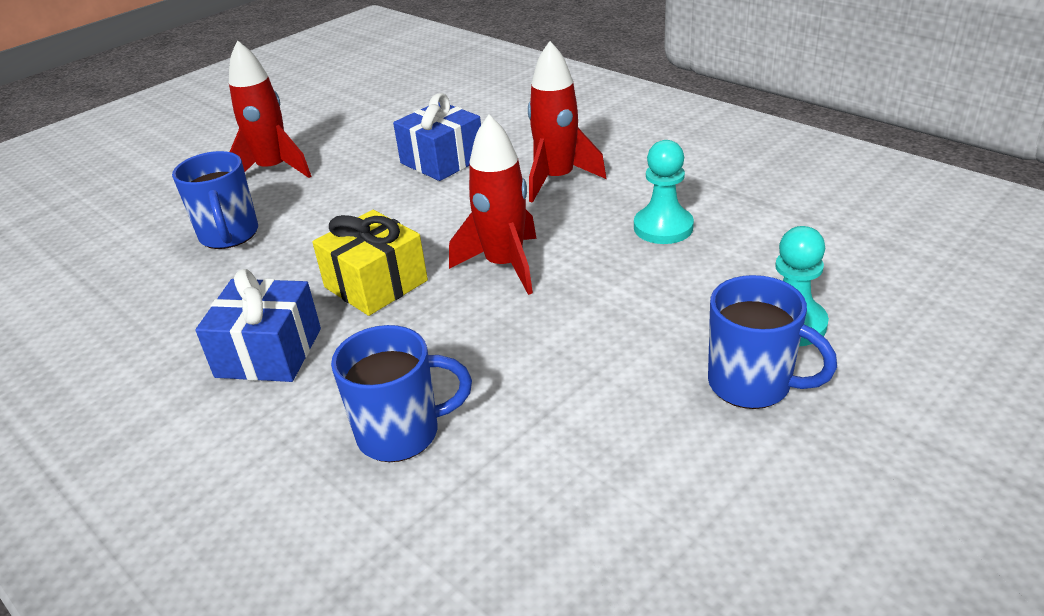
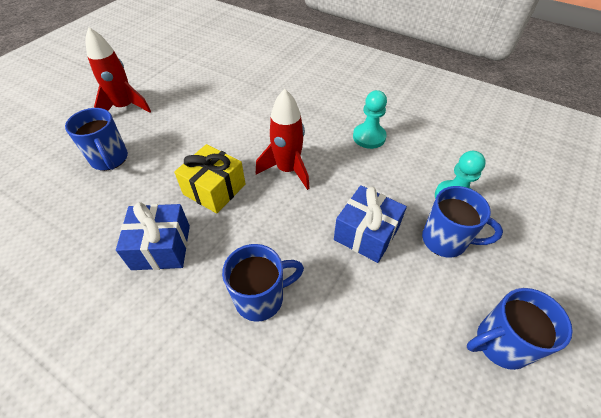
camera: 15 degrees left, 15 degrees up
blue gift [393,93,481,181] -> blue gift moved to [334,185,407,263]
red rocket [528,41,606,203] -> none
none -> blue mug [467,288,573,370]

